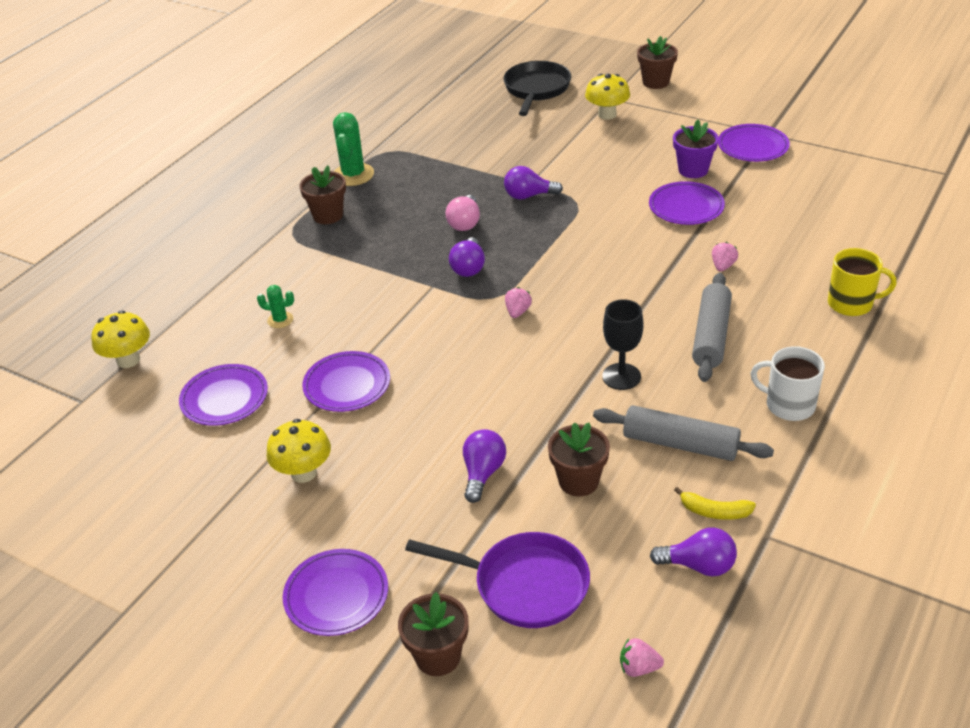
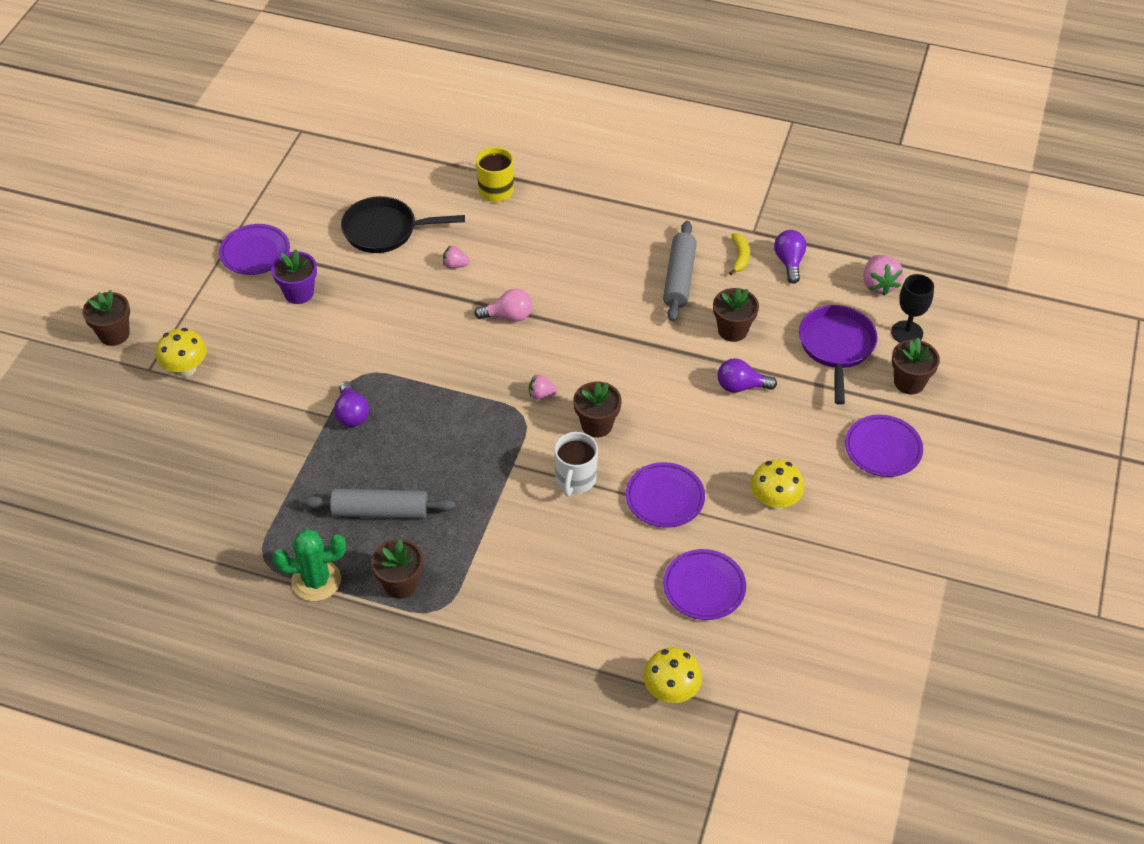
camera: 105 degrees left, 10 degrees up
green cactus [257,285,294,328] -> none
pink light bulb [445,195,480,231] -> pink light bulb moved to [474,289,532,322]
purple light bulb [449,237,485,277] -> none
black pan [503,61,571,116] -> black pan moved to [341,196,465,253]
black goblet [602,299,643,390] -> black goblet moved to [891,274,934,343]
pink strawberry [620,638,664,677] -> pink strawberry [863,255,903,296], size x1.69
purple plate [649,181,725,225] -> none
grey rolling pin [692,273,732,382] -> grey rolling pin moved to [302,489,456,519]
white mug [751,346,825,421] -> white mug moved to [554,432,598,497]
none -> brown flower pot [573,382,622,437]

